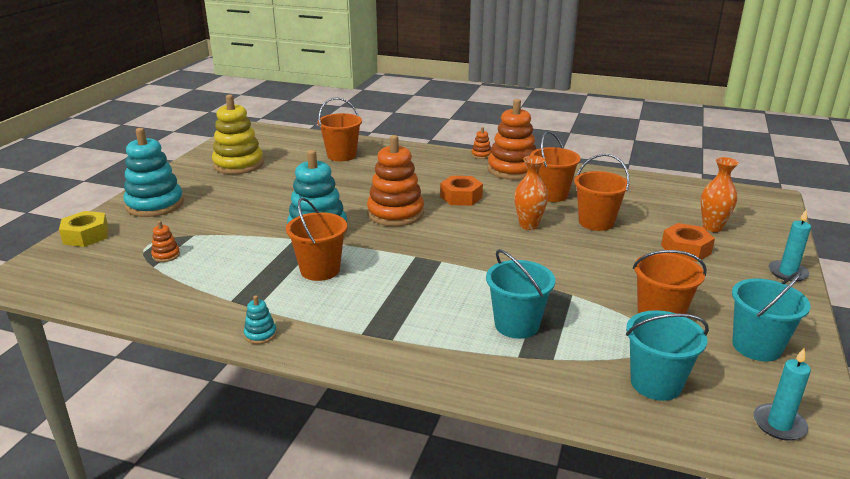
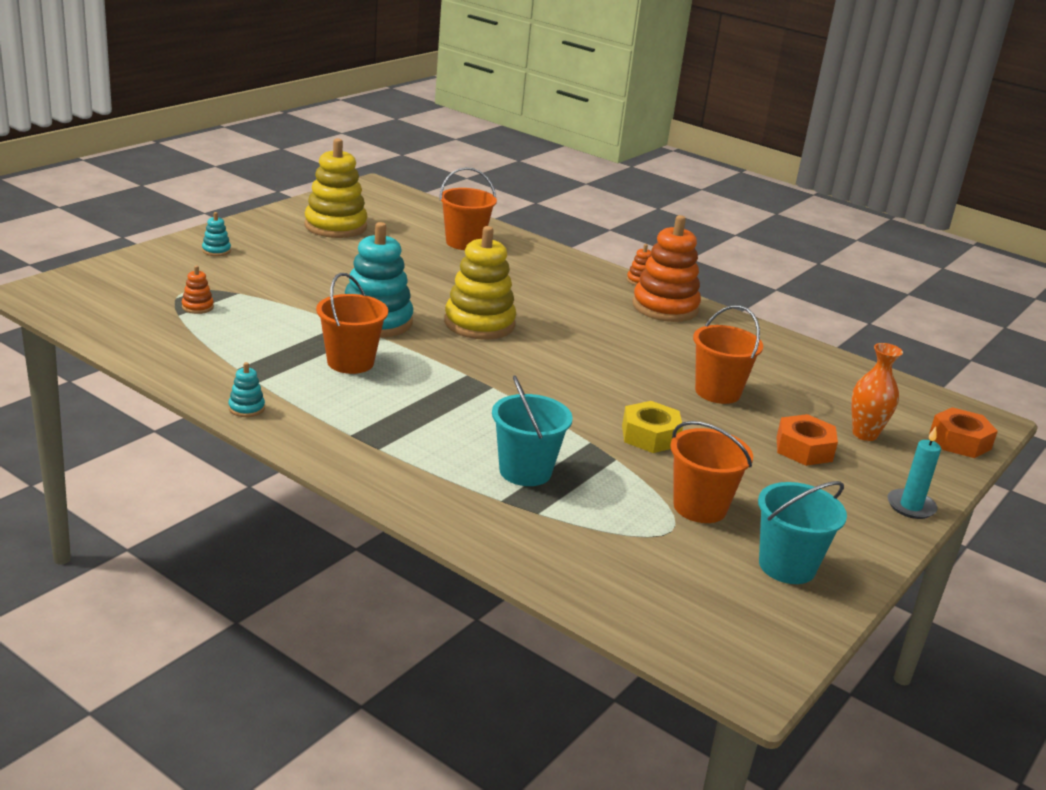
camera: 15 degrees right, 0 degrees up
yellow nut [59,211,108,247] -> yellow nut moved to [622,401,683,453]
turquoise stacking toy [123,128,184,217] -> turquoise stacking toy [202,212,231,256], size x0.42
orange stacking toy [367,135,424,226] -> yellow stacking toy [444,226,516,340]
orange nut [440,176,483,206] -> orange nut moved to [929,407,998,458]
orange vase [514,155,548,230] -> none
orange bucket [530,131,580,202] -> none
turquoise bucket [626,310,709,401] -> none
turquoise candle [753,348,811,441] -> none

